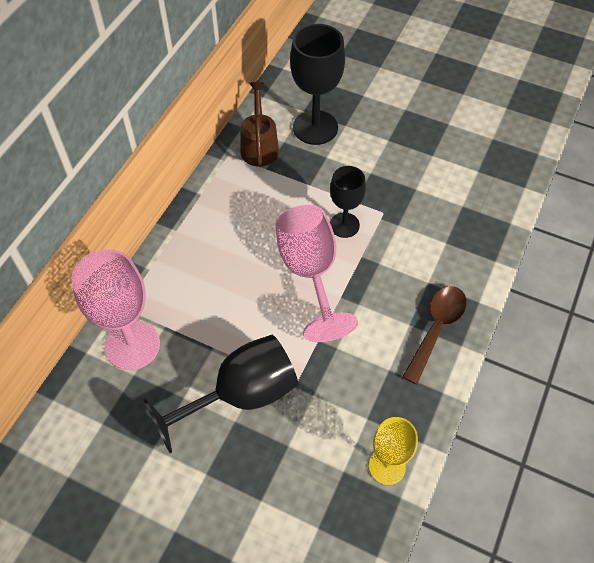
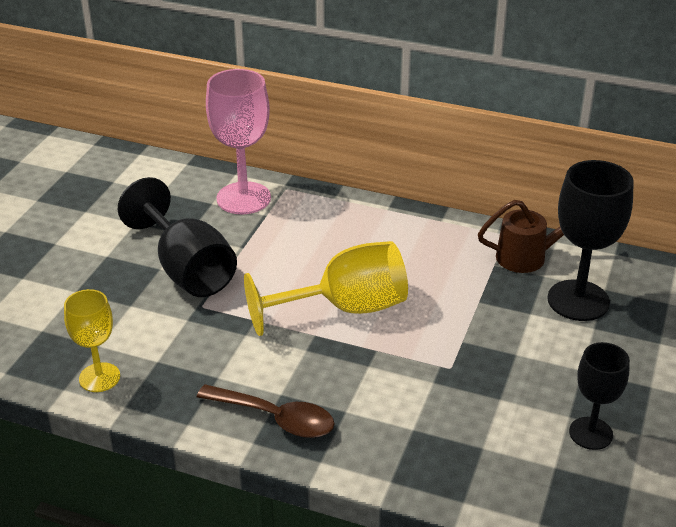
camera: 85 degrees right, 20 degrees down
pink goblet [276,205,358,342] -> yellow goblet [244,241,408,336]
black goblet [330,166,366,238] -> black goblet moved to [569,342,630,450]

